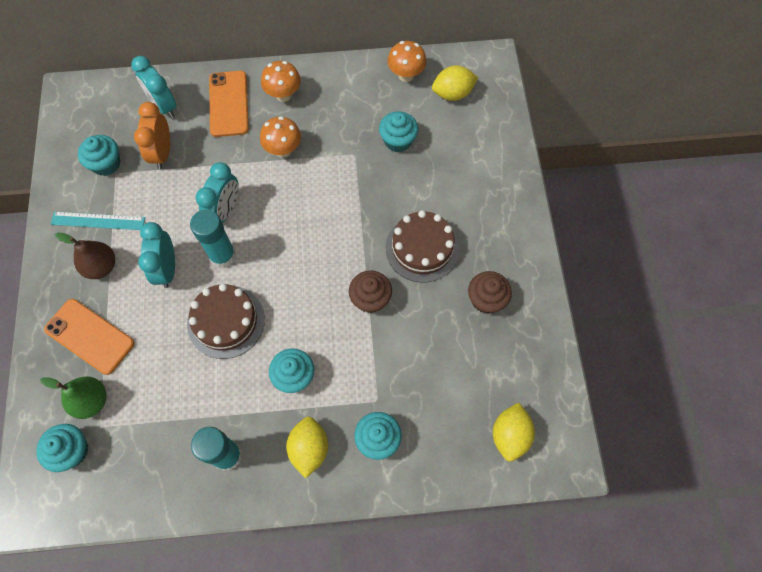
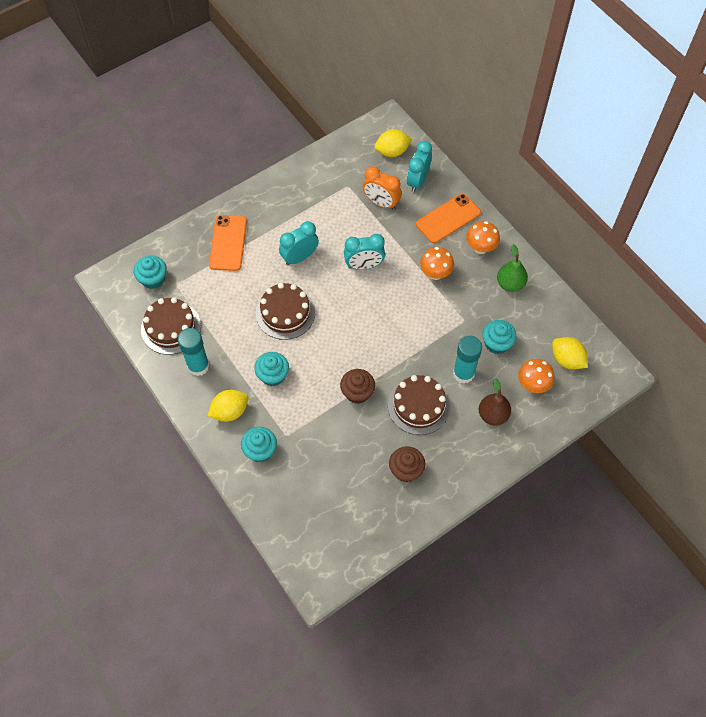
camera: 60 degrees right, 5 degrees down
green pear [40,377,107,419] -> green pear moved to [497,244,528,292]
turquoise ruler [51,212,145,230] -> none
brown pear [55,232,115,279] -> brown pear moved to [479,378,511,426]
turquoise cupcake [78,135,120,176] -> none
orange clock [134,102,170,169] -> orange clock turned 120 degrees counterclockwise [363,166,402,210]
turquoise glue stick [190,209,236,268] -> turquoise glue stick moved to [453,336,482,383]
orange mushroom [387,41,427,82] -> orange mushroom moved to [518,359,555,393]
yellow lemon [493,402,535,461] -> yellow lemon moved to [375,129,412,157]
none -> brown cake [141,297,201,355]

